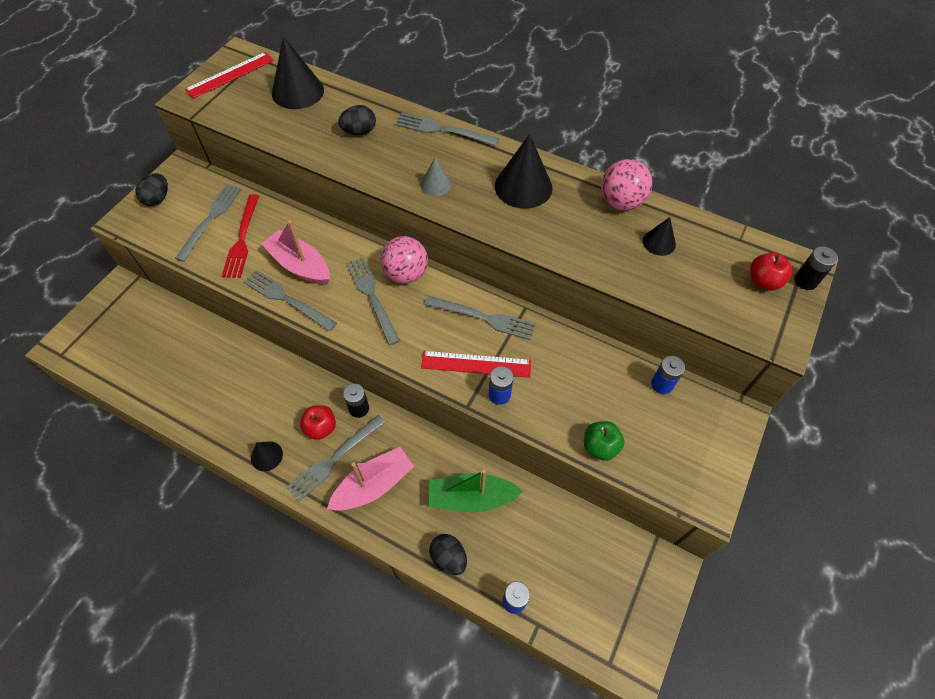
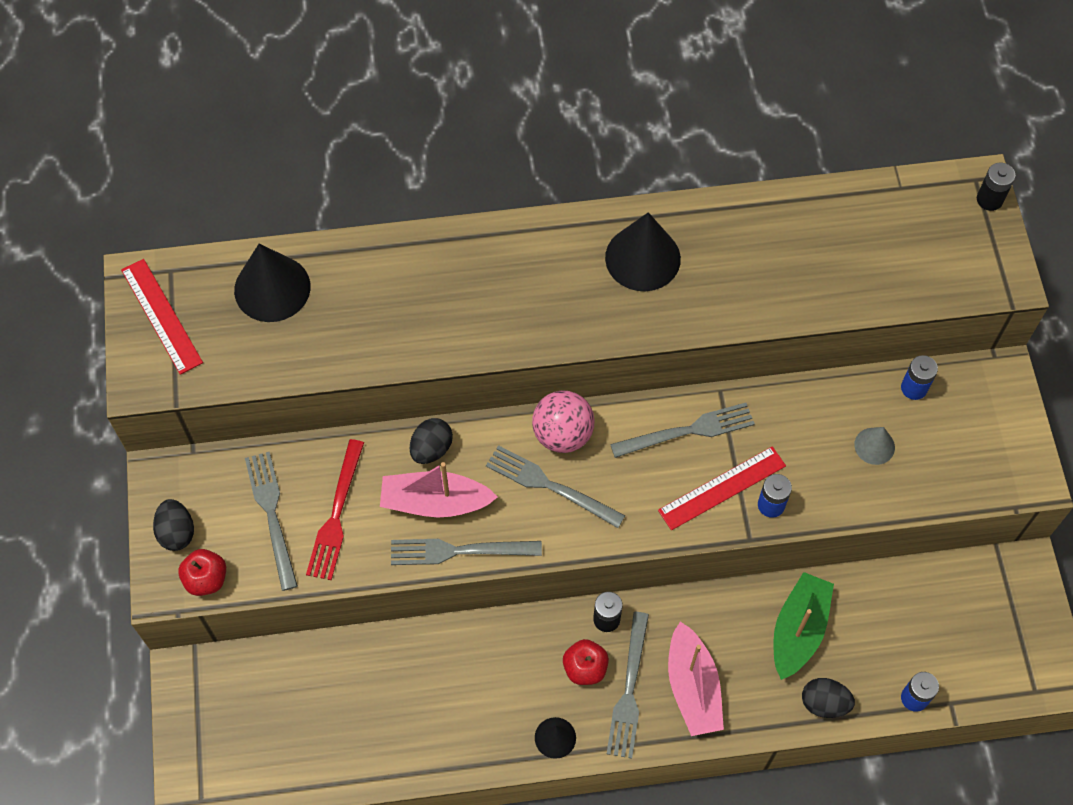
camera: 35 degrees left, 5 degrees up
red ruler [185,52,274,99] -> red ruler turned 45 degrees counterclockwise [121,259,203,375]
red fork [222,194,259,278] -> red fork turned 45 degrees clockwise [306,439,364,580]
pink boat [327,447,414,511] -> pink boat turned 150 degrees clockwise [668,622,724,736]
black egg [338,105,376,135] -> black egg moved to [410,418,453,464]
grey fork [395,113,499,146] -> none
grey cone [421,158,452,196] -> grey cone moved to [854,427,895,465]
green boat [429,470,523,512] -> green boat turned 150 degrees clockwise [774,572,834,680]
green apple [584,421,624,461] -> none
pink ball [601,159,652,211] -> none
black cone [643,217,676,256] -> none
red apple [750,253,792,291] -> red apple moved to [178,549,226,596]

